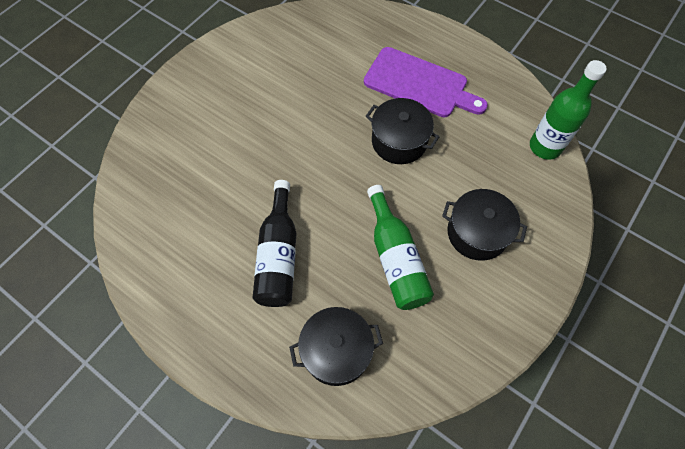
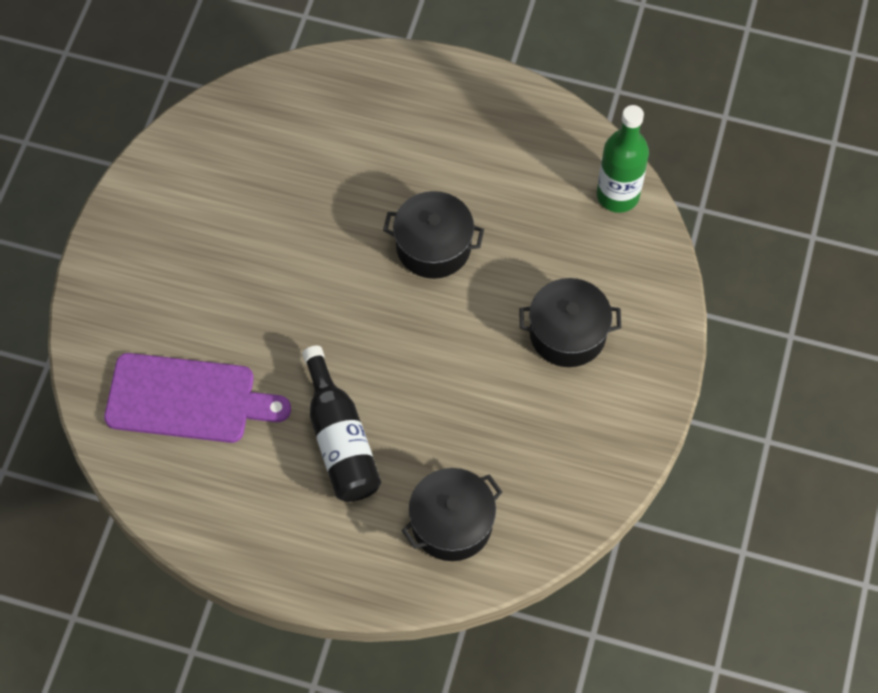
camera: 20 degrees left, 0 degrees up
purple cutting board [364,47,488,117] -> purple cutting board moved to [104,353,291,443]
green bottle [367,185,434,310] -> none

